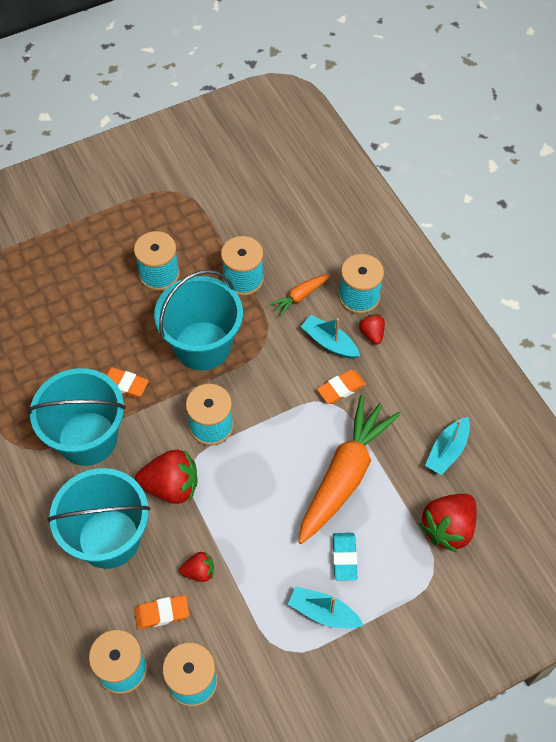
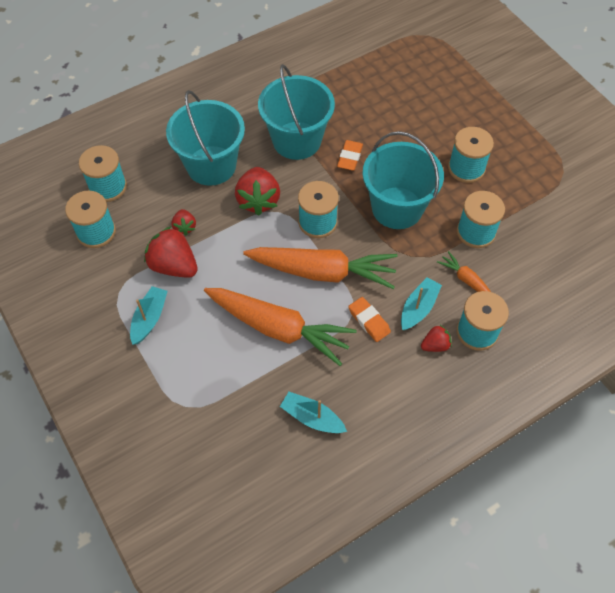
camera: 85 degrees right, 0 degrees up
orange eraser [134,595,189,629] -> none
turquoise eraser [333,533,357,580] -> none
red strawberry [419,494,477,553] -> red strawberry moved to [144,226,198,278]
none -> orange carrot [243,247,398,289]

